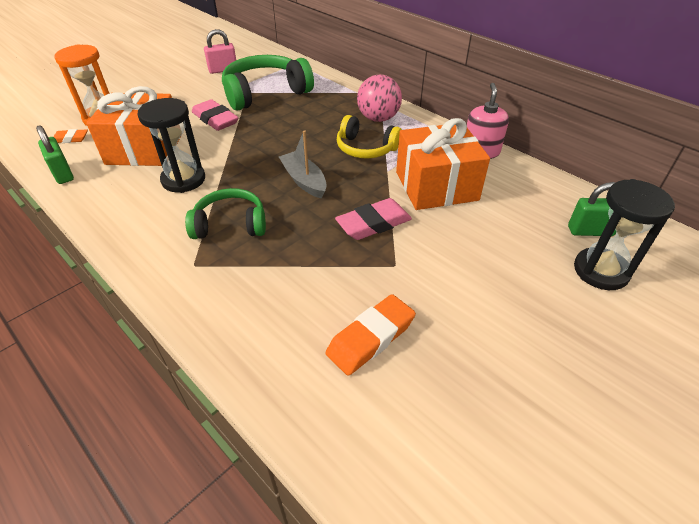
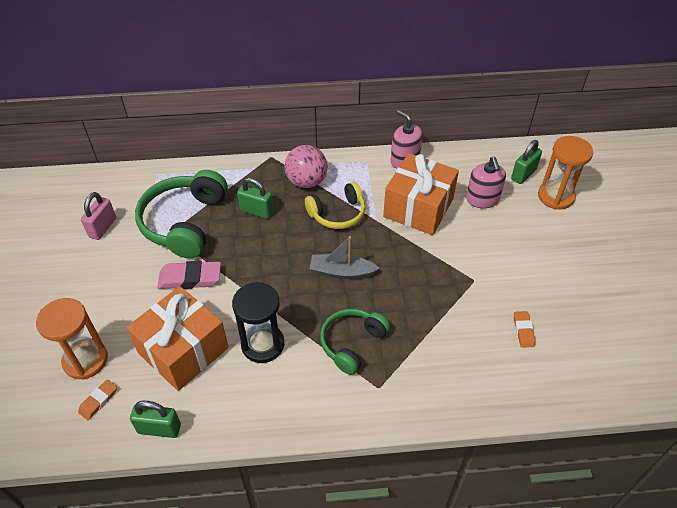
camera: 50 degrees left, 5 degrees up
orange eraser [326,294,416,376] -> orange eraser [514,311,535,348], size x0.57
pink eraser [335,198,412,240] -> none
black hourglass [574,179,675,290] -> orange hourglass [538,136,593,209]
none -> green padlock [237,178,273,219]
none -> pink soap dispenser [466,157,506,208]

